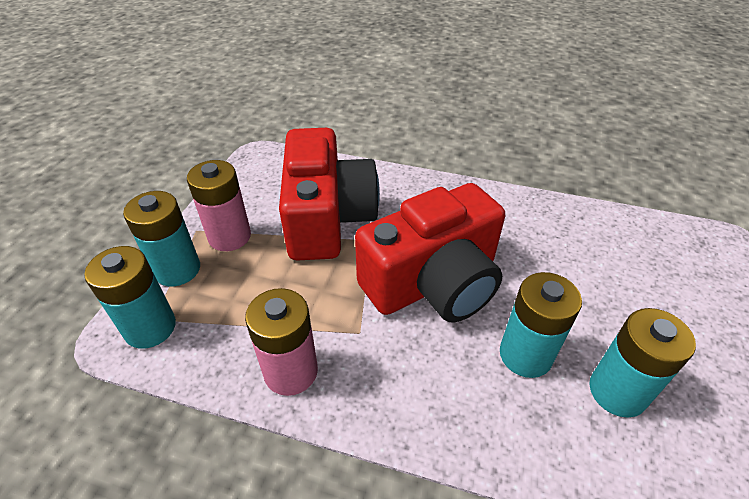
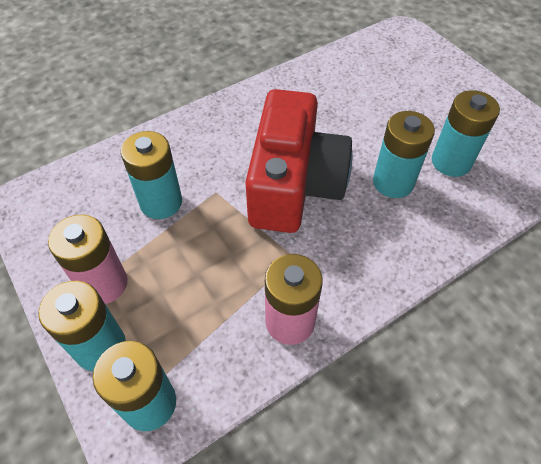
camera: 50 degrees left, 10 degrees up
red camera [279,128,380,261] -> turquoise battery [121,131,182,219]

